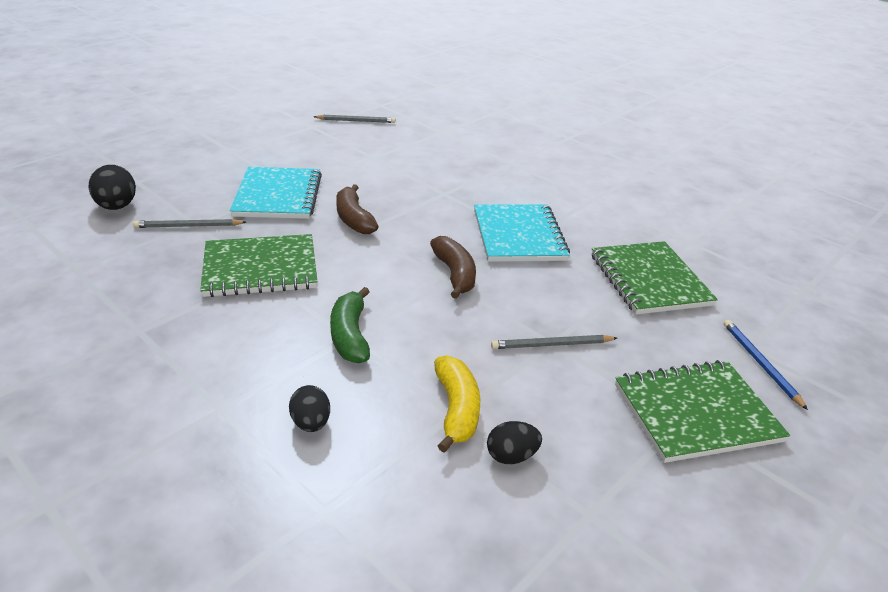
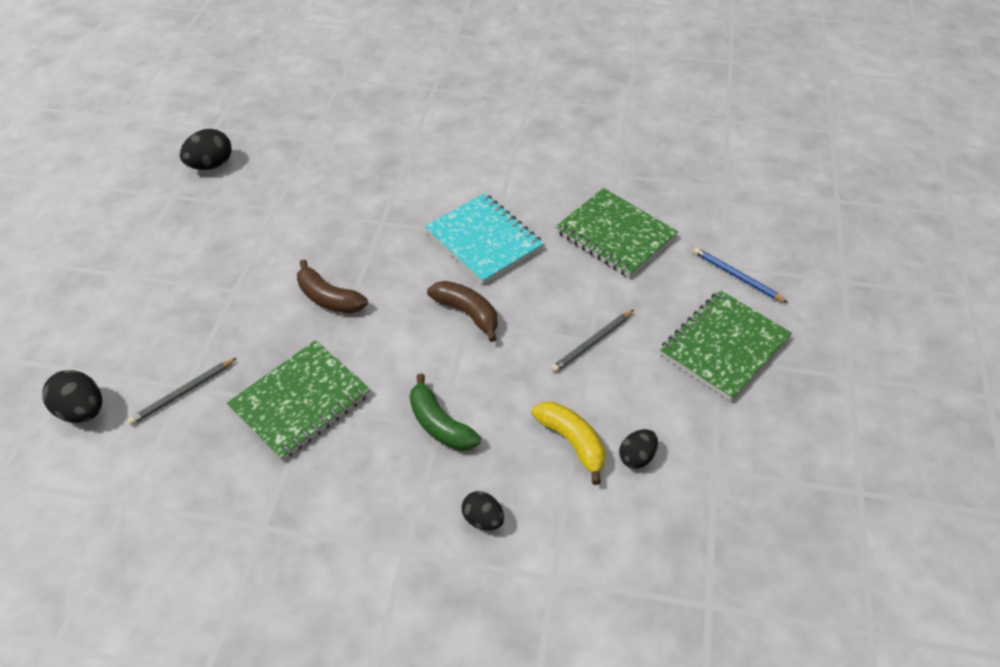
camera: 30 degrees left, 15 degrees up
turquoise notebook [230,167,322,219] -> none
grey pencil [314,115,395,123] -> black egg [180,129,232,170]

